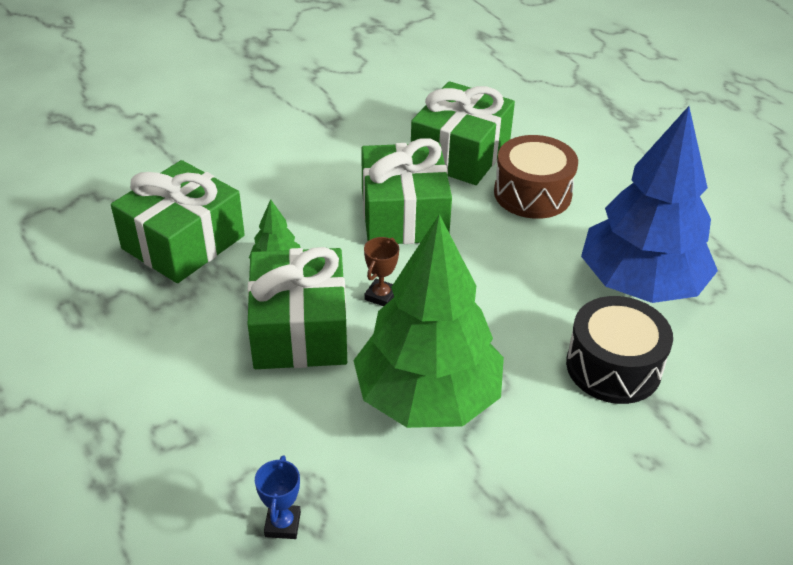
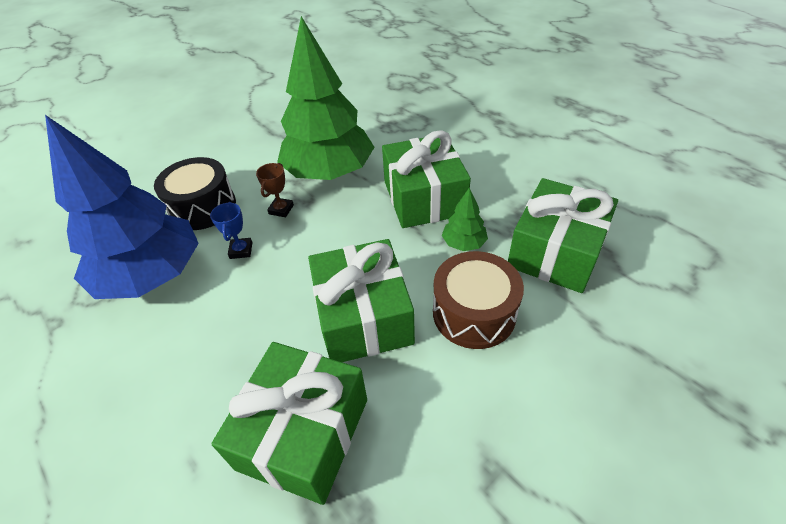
camera: 175 degrees right, 5 degrees up
blue trophy [255,455,301,539] -> blue trophy moved to [210,202,253,259]
brown trophy [364,237,399,306] -> brown trophy moved to [256,163,294,217]
brown drum [494,135,578,219] -> brown drum moved to [433,251,524,349]

